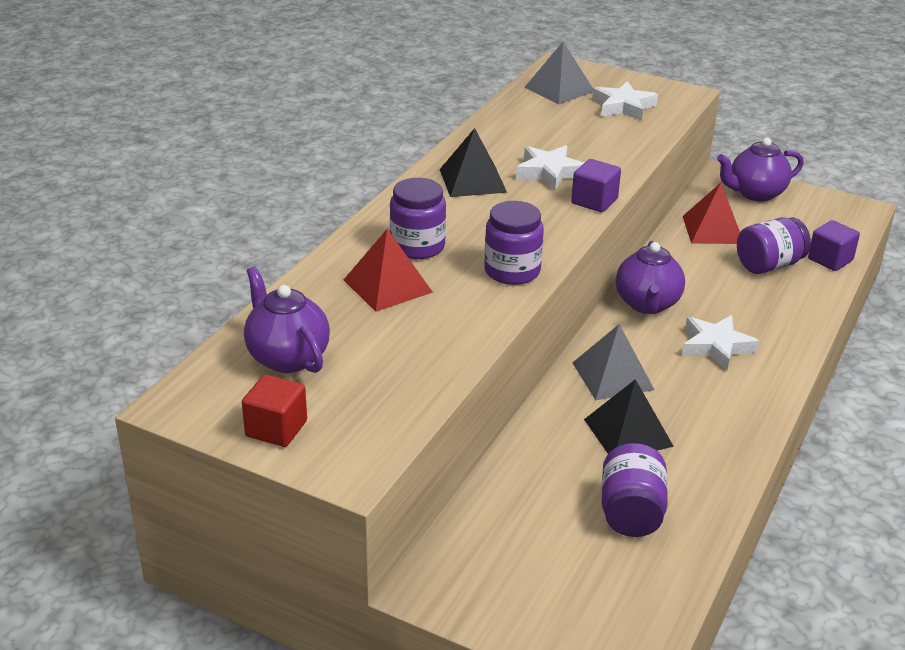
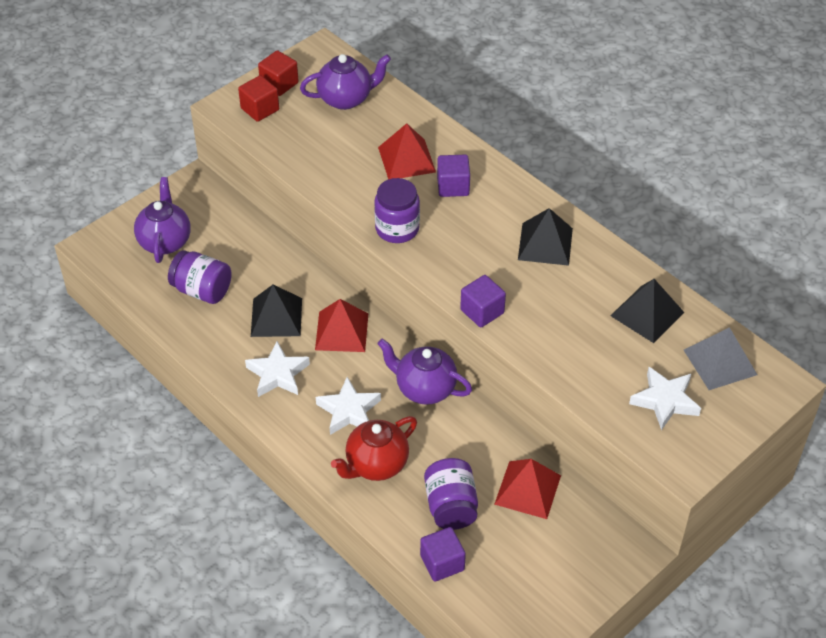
camera: 110 degrees right, 15 degrees up
purple jar [390,178,446,259] -> purple cube [437,155,470,197]
white star [516,145,584,191] -> white star moved to [245,341,310,397]
grey pyramid [573,324,655,400] -> red pyramid [315,299,368,352]
purple teapot [717,138,804,202] -> purple teapot moved to [134,177,191,263]
none -> red cube [238,75,279,122]
none -> red teapot [331,416,417,481]
none -> black pyramid [610,279,684,343]

